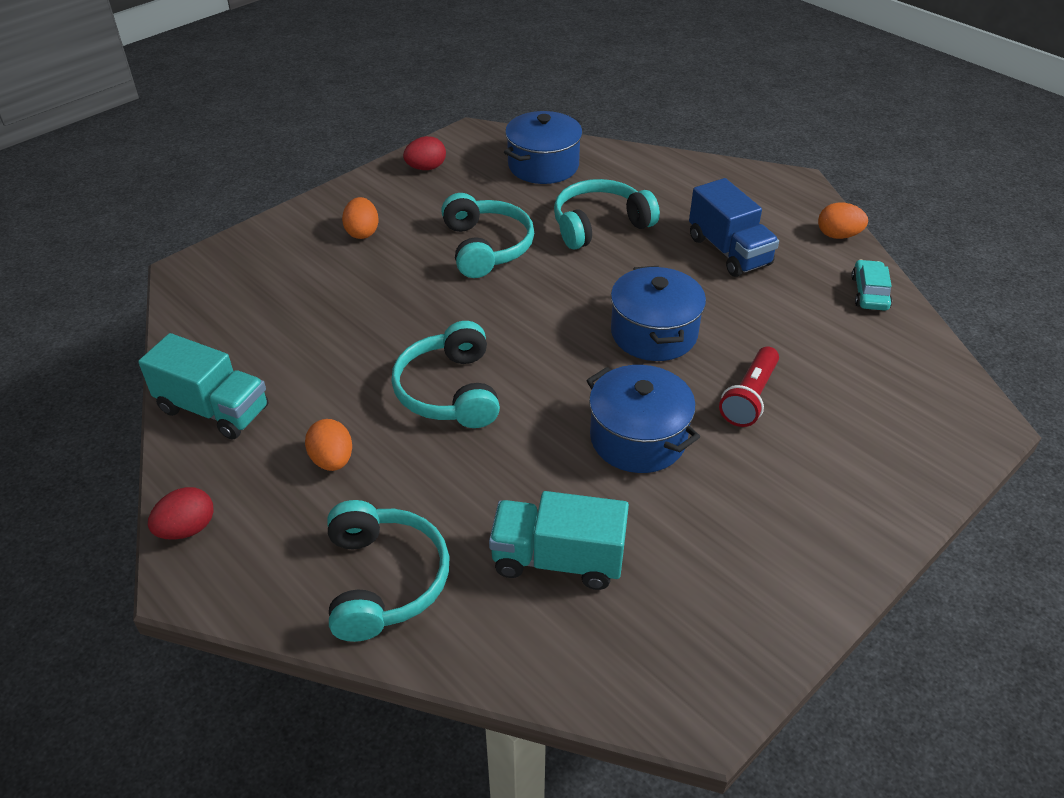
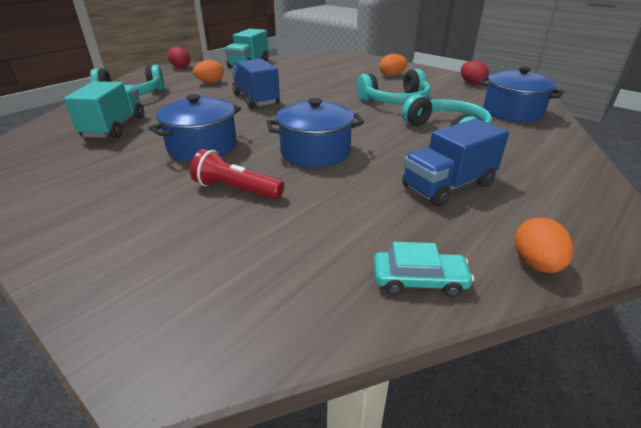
camera: 85 degrees right, 10 degrees down
turquoise headphones [391,321,500,428] -> blue truck [232,58,280,109]

